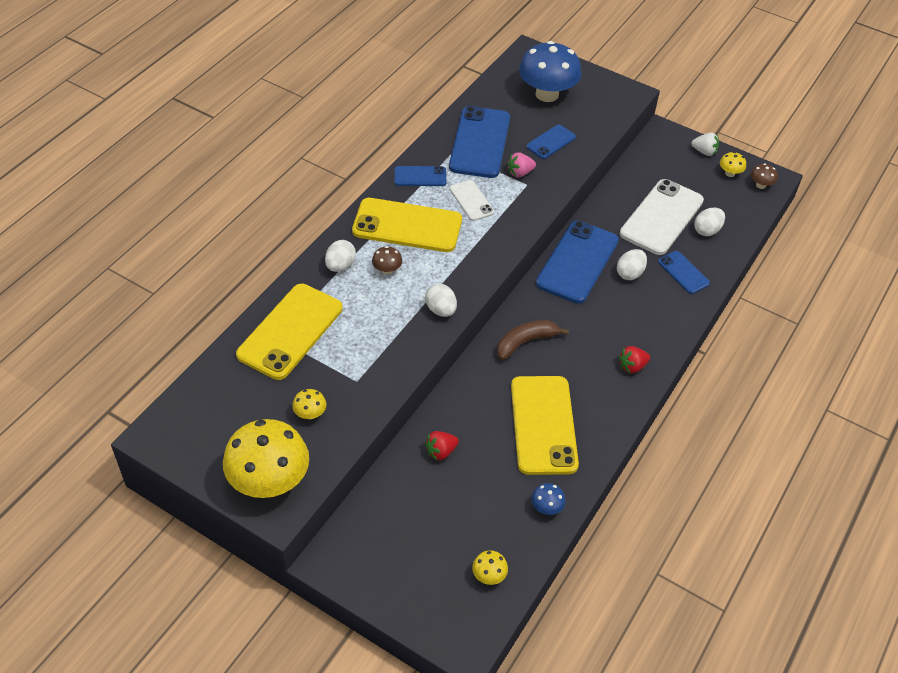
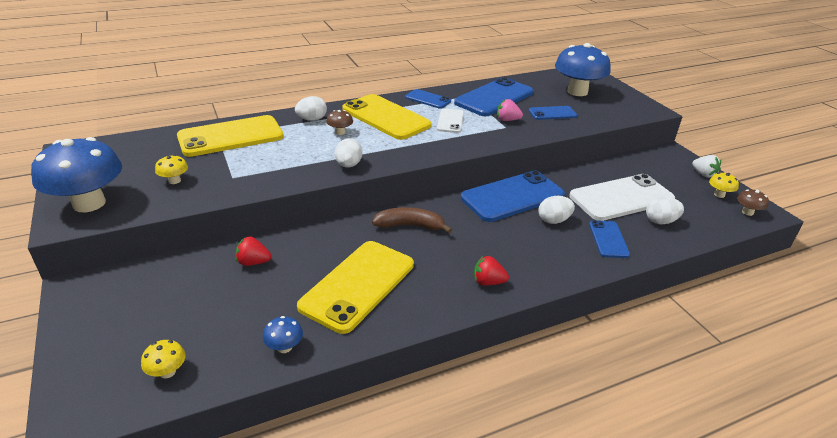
camera: 35 degrees right, 15 degrees down
yellow mushroom [223,419,309,498] -> blue mushroom [31,137,122,212]

